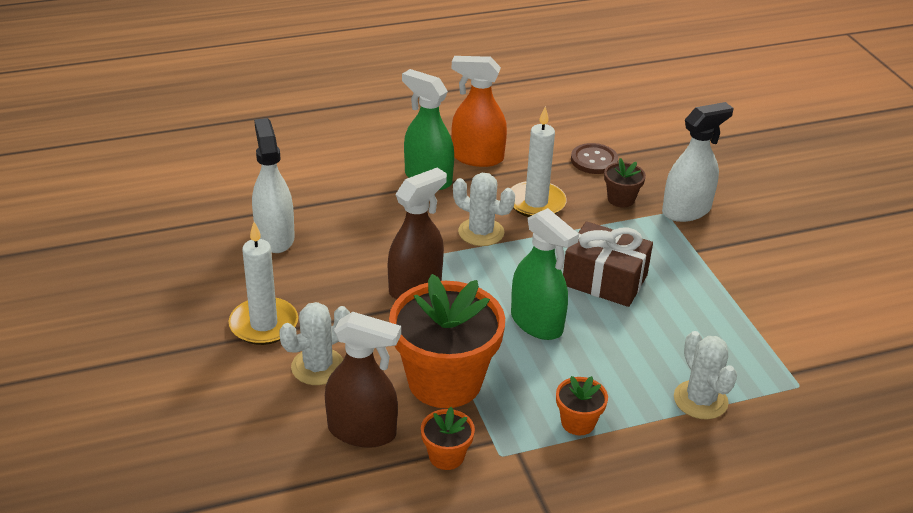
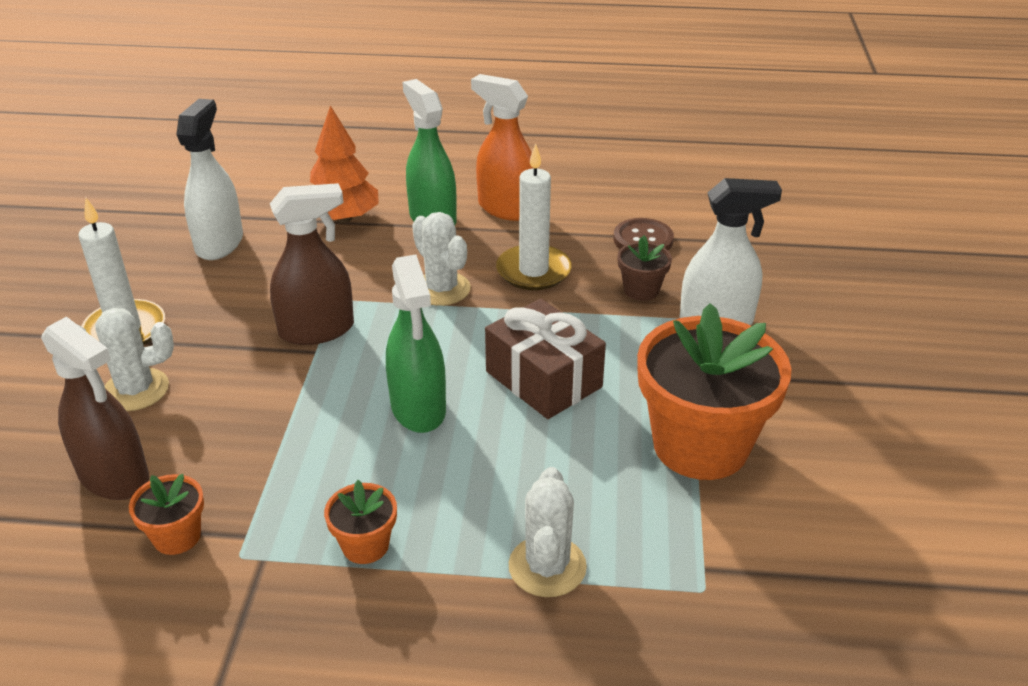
camera: 25 degrees right, 0 degrees up
orange flower pot [389,274,505,408] -> orange flower pot moved to [637,303,791,480]
none -> orange tree [310,105,379,223]

